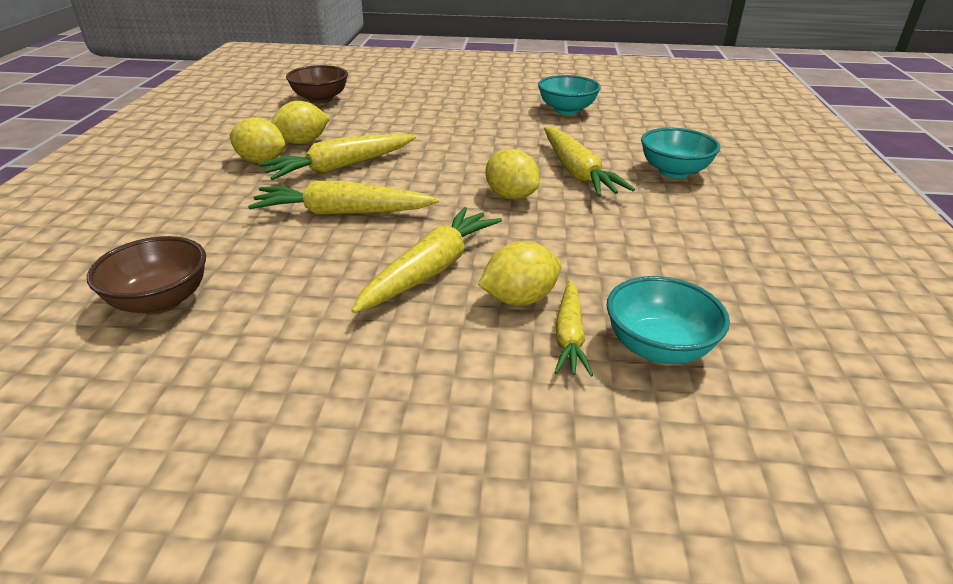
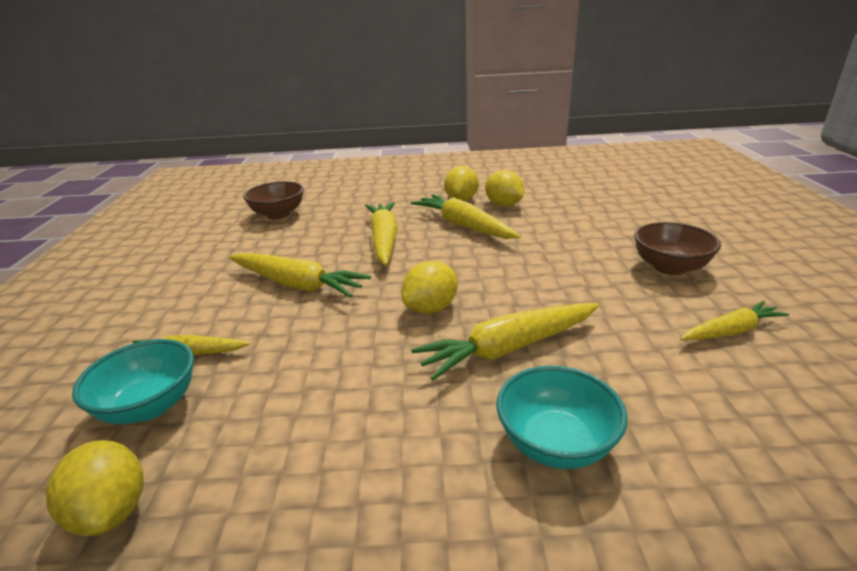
camera: 85 degrees right, 5 degrees down
brown bowl [286,65,348,104] -> brown bowl moved to [634,222,721,275]
yellow lemon [478,241,561,306] -> yellow lemon moved to [45,440,144,536]
turquoise bowl [538,75,601,115] -> yellow carrot [680,301,789,340]

